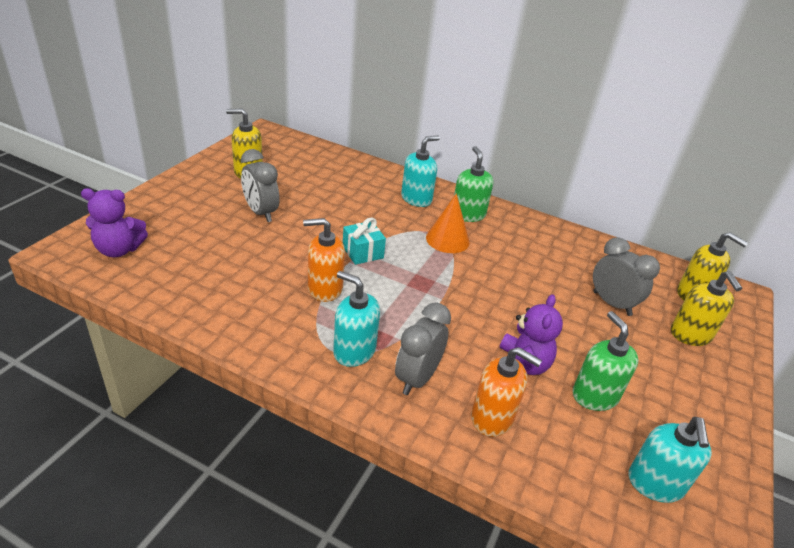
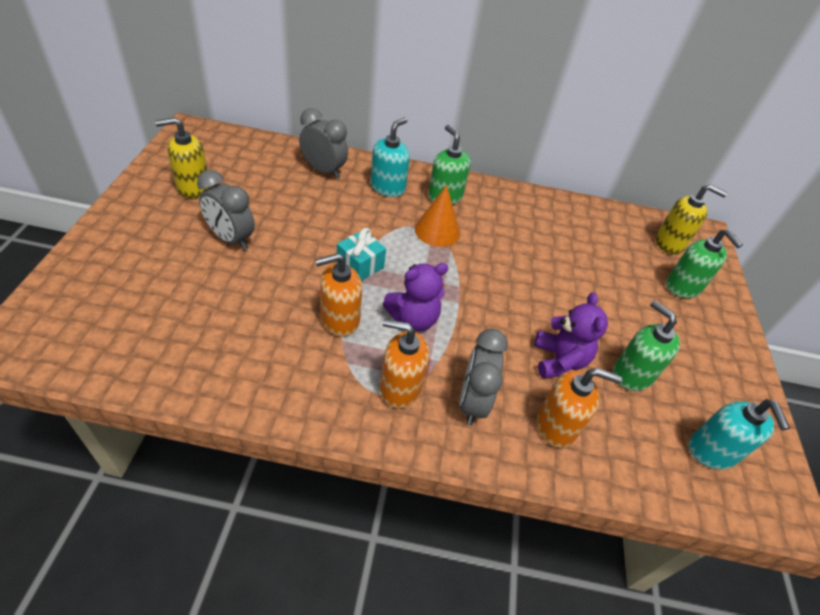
camera: 20 degrees left, 10 degrees up
purple teddy bear [81,188,148,257] -> purple teddy bear moved to [383,263,448,331]
turquoise soap dispenser [333,271,380,367] -> orange soap dispenser [380,319,429,408]
grey clock [593,237,660,316] -> grey clock moved to [299,108,348,179]
yellow soap dispenser [671,271,742,346] -> green soap dispenser [666,229,743,298]

